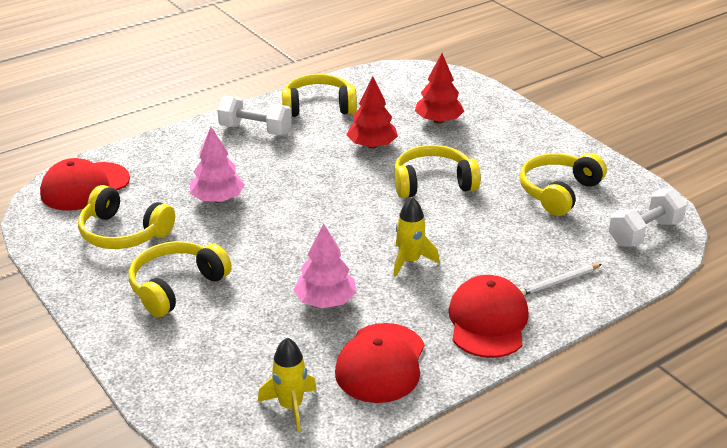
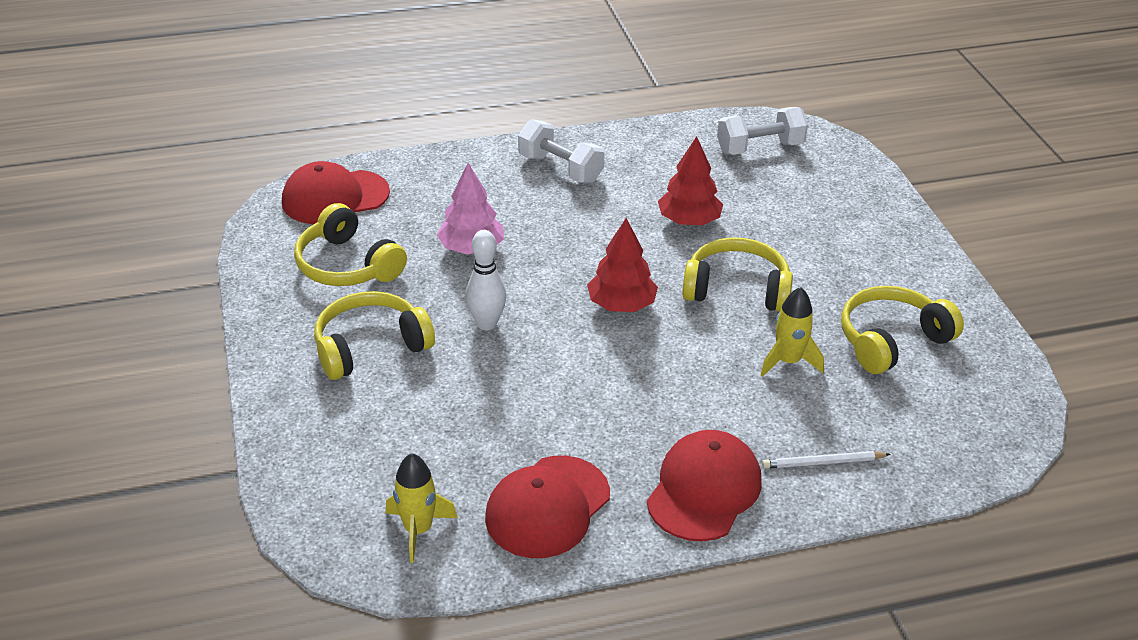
camera: 20 degrees right, 5 degrees up
yellow headphones [282,74,357,117] -> none
pink tree [293,223,357,308] -> none
yellow rocket [393,197,439,277] -> yellow rocket moved to [761,287,824,377]
red tree [415,53,464,124] -> red tree moved to [587,218,658,312]
white dumbbell [609,189,687,247] -> white dumbbell moved to [717,107,808,155]
none -> white bowling pin [466,230,506,330]

